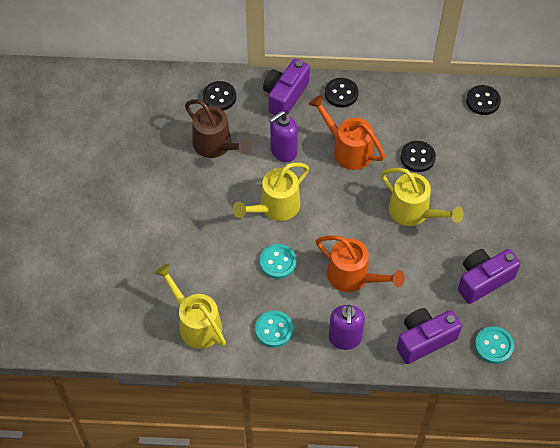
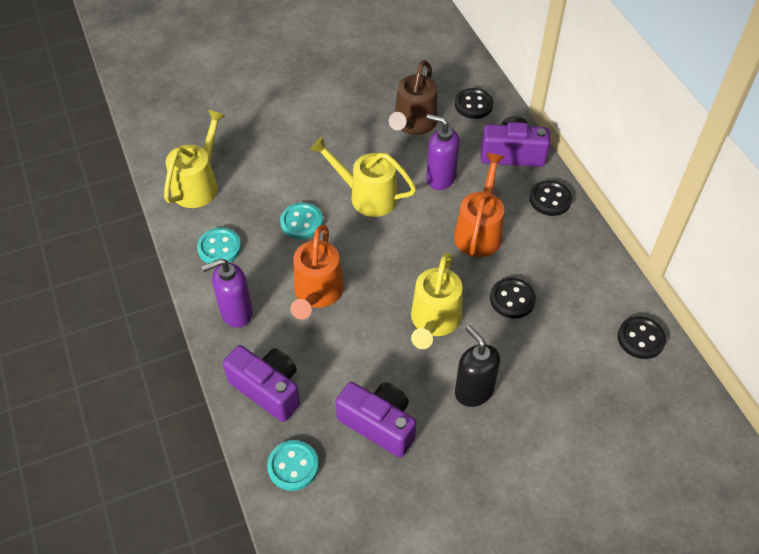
camera: 65 degrees right, 5 degrees down
none -> black soap dispenser [455,325,500,407]

